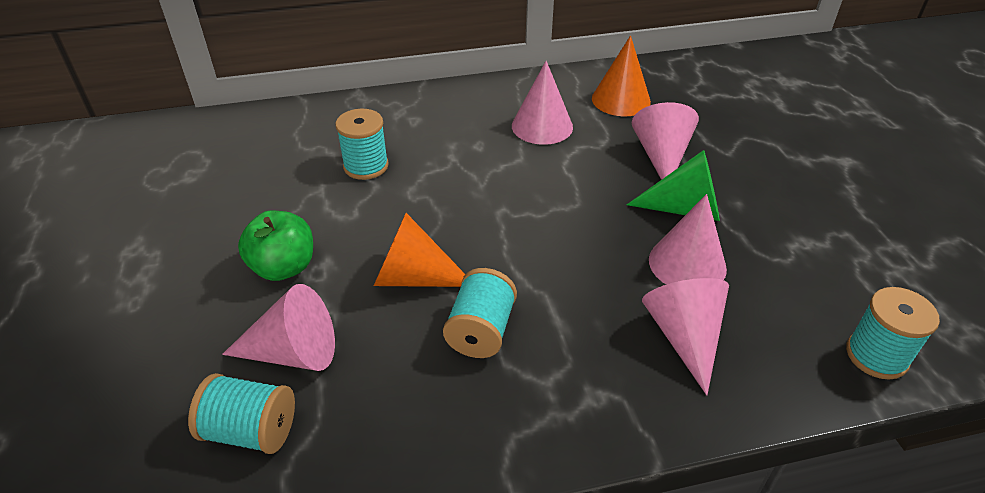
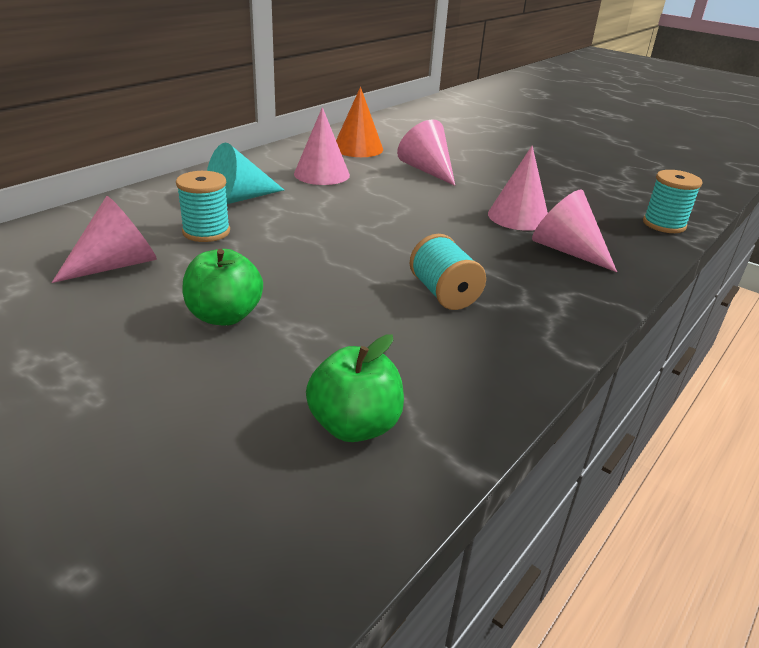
camera: 40 degrees left, 10 degrees down
turquoise spool [188,373,295,454] -> green apple [306,334,404,442]
pink cone [222,284,335,371] -> pink cone moved to [52,196,157,283]
orange cone [374,213,465,287] -> none
green cone [627,150,720,221] -> none
none -> turquoise cone [207,143,284,204]

